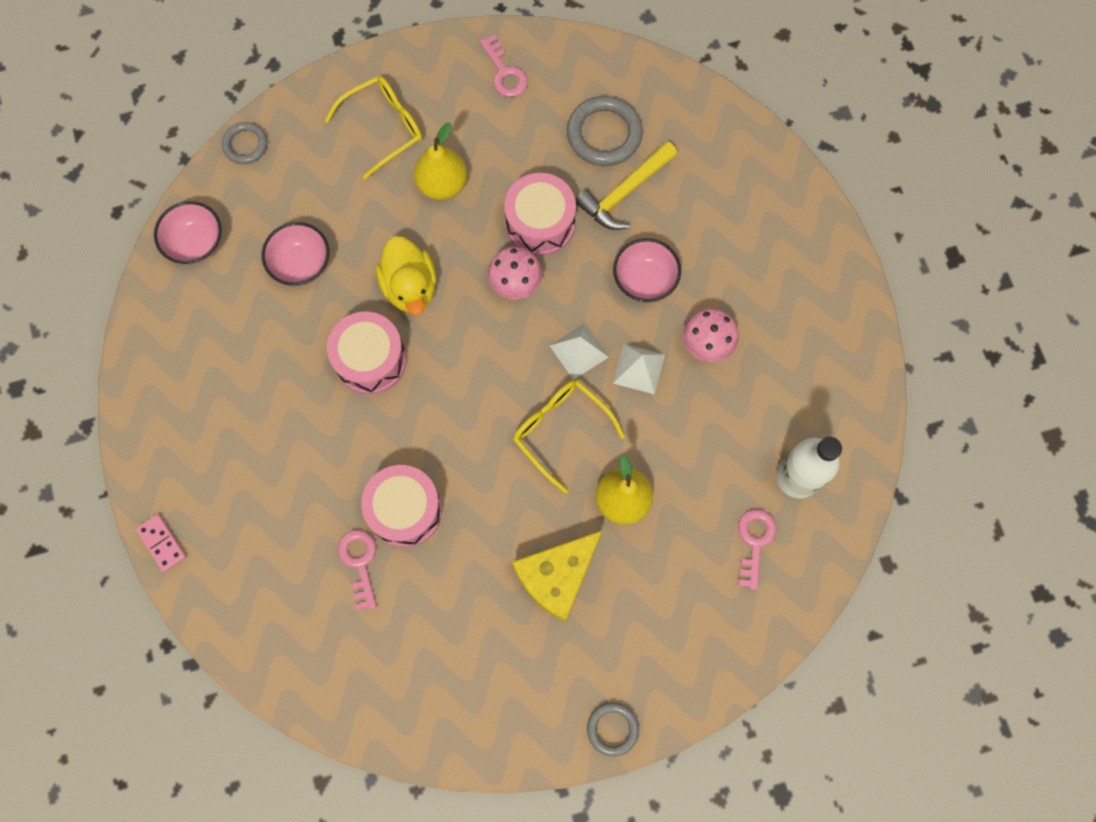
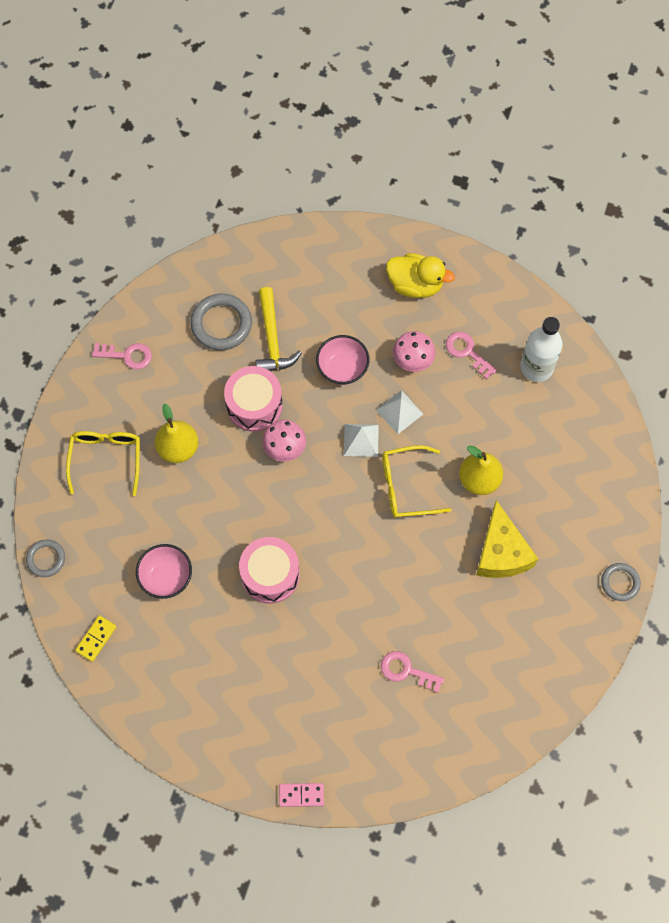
camera: 55 degrees left, 5 degrees down
pink bowl [154,201,222,265] -> yellow domino [75,615,116,662]
pink drum [361,465,442,547] -> none
yellow duck [376,236,436,315] -> yellow duck moved to [386,253,455,298]
pink key [738,509,776,590] -> pink key moved to [446,332,497,380]

